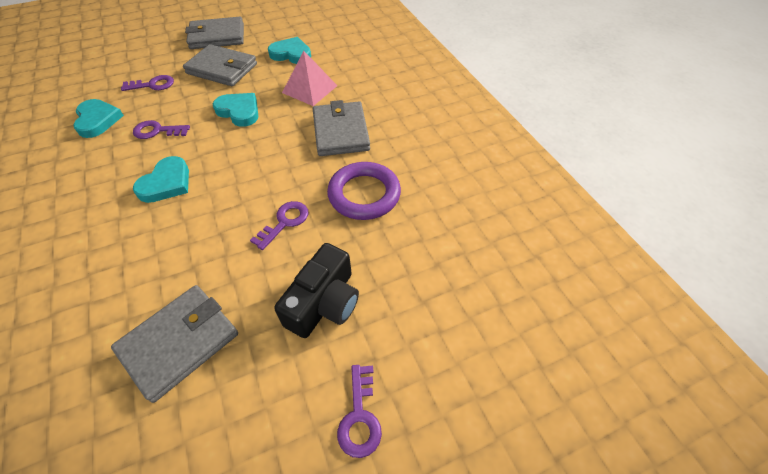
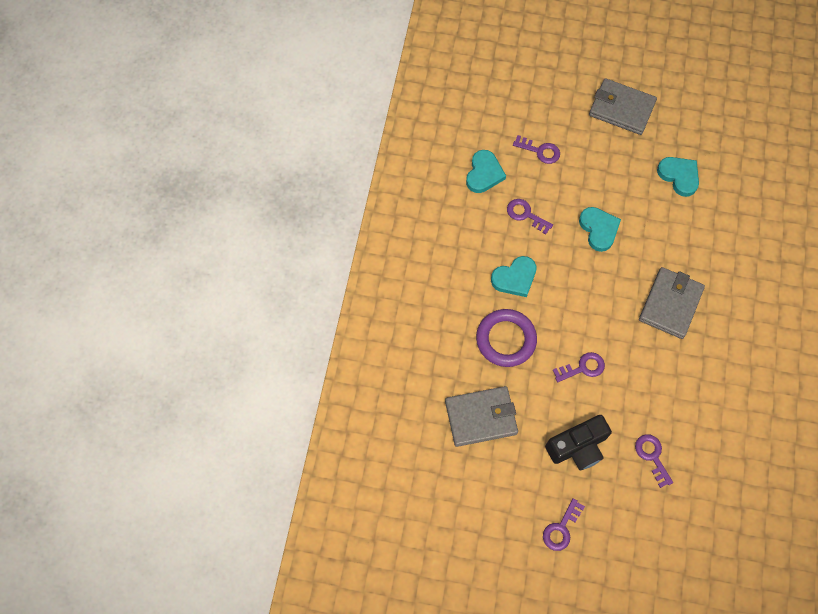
camera: 35 degrees right, 15 degrees up
grey wallet [183,44,257,86] -> none
pink pyramid [282,51,337,106] -> none
purple ring [327,162,401,220] -> purple ring moved to [476,309,537,367]
none -> purple key [635,434,673,488]

